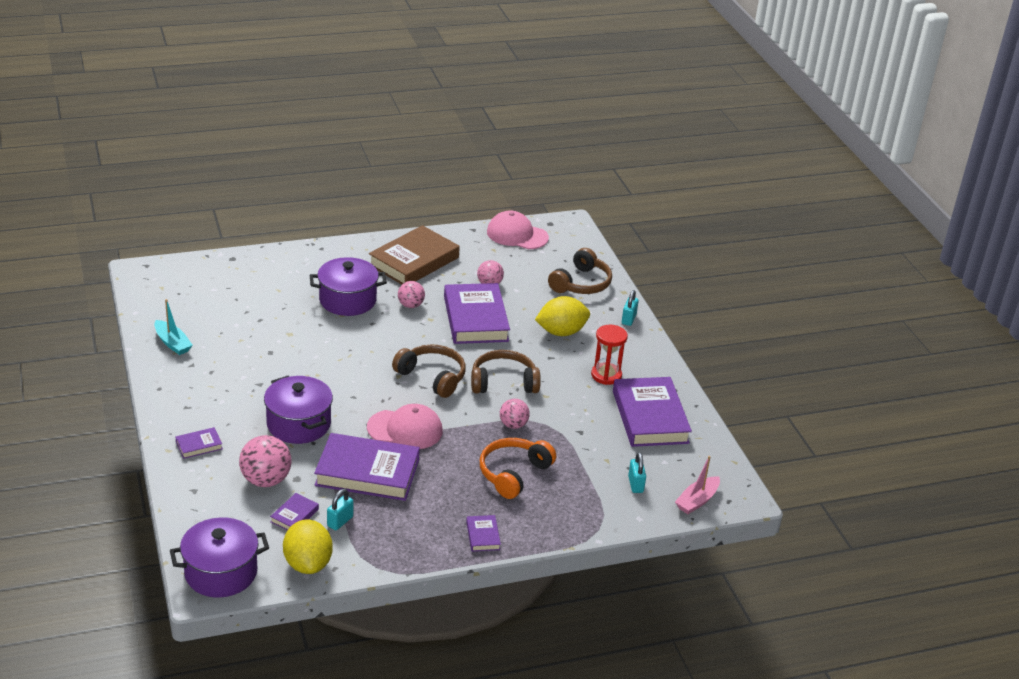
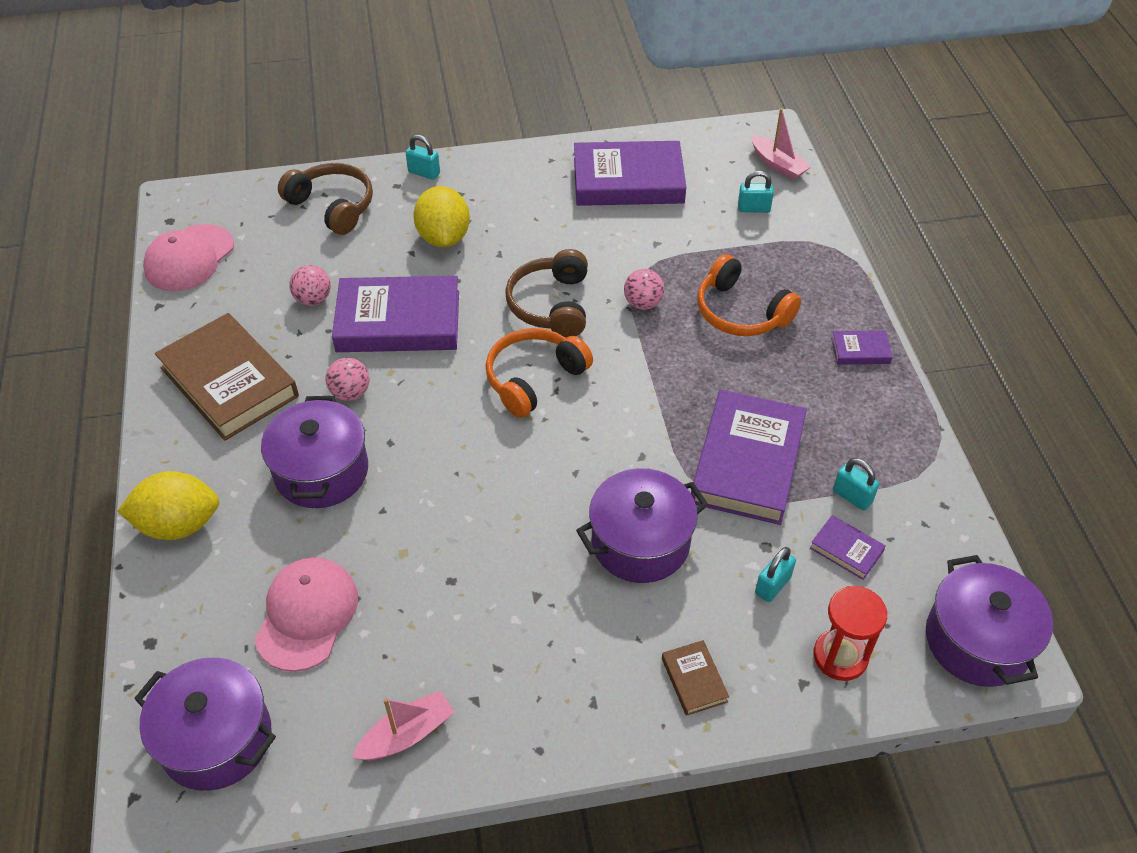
camera: 80 degrees left, 15 degrees up
turquoise boat [154,299,193,355] -> pink boat [352,690,455,760]
purple book [176,427,223,459] -> brown book [662,640,729,716]
pink ball [239,435,292,487] -> turquoise padlock [755,547,796,602]
yellow lemon [283,520,333,574] -> yellow lemon moved to [118,471,219,540]
pink cap [367,404,443,449] -> pink cap moved to [255,557,358,672]
brown headphones [392,344,466,398] -> orange headphones [486,328,593,418]
red hourglass [591,325,628,385] -> red hourglass moved to [814,586,887,681]
none -> purple pot [134,658,276,791]

